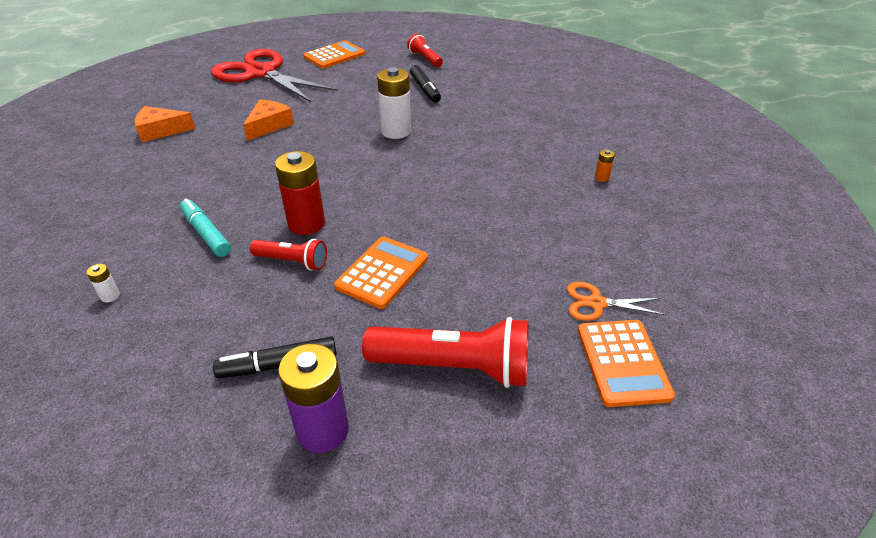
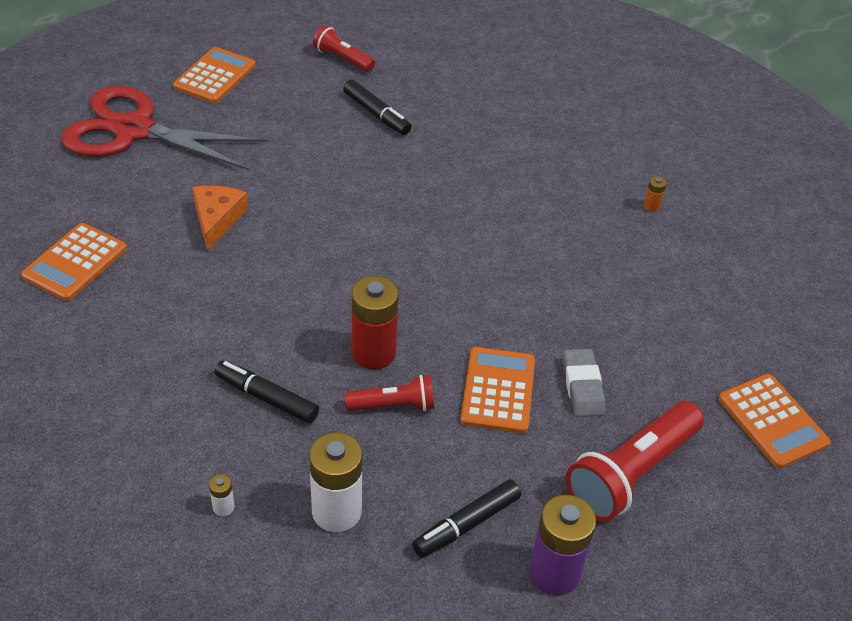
camera: 25 degrees left, 5 degrees up
orange cheese [134,106,196,142] -> orange calculator [21,223,127,301]
turquoise marker [180,198,231,257] -> black marker [215,360,319,423]
red flashlight [362,317,529,388] -> red flashlight turned 150 degrees clockwise [566,401,704,522]
white battery [377,67,411,139] -> white battery moved to [309,433,362,532]
orange scissors [567,282,666,321] -> none
none -> grey eraser [563,349,605,417]

